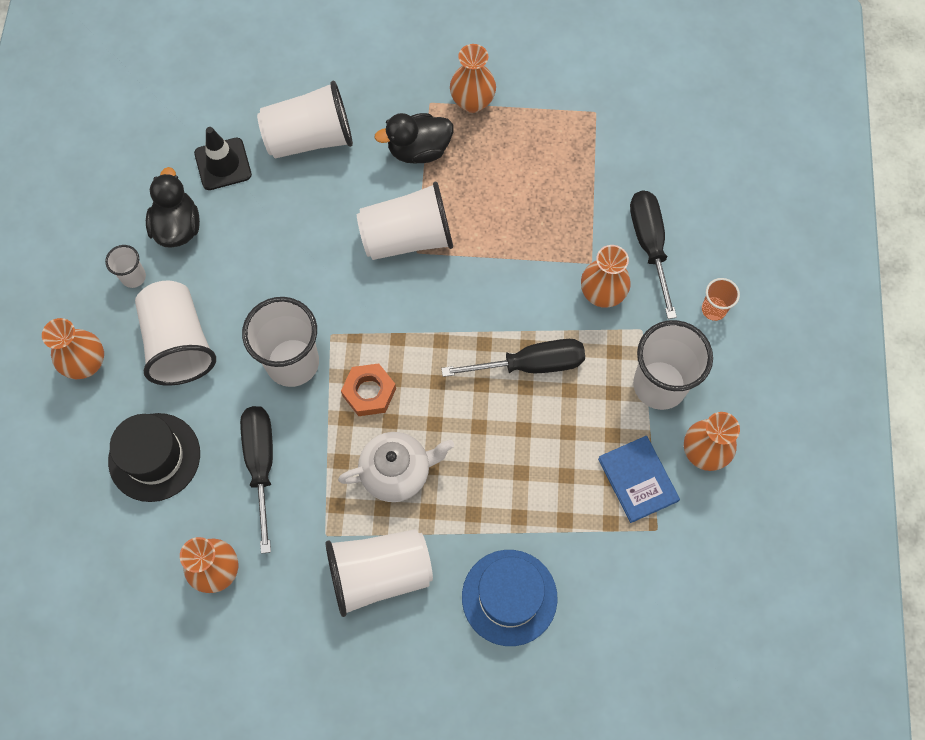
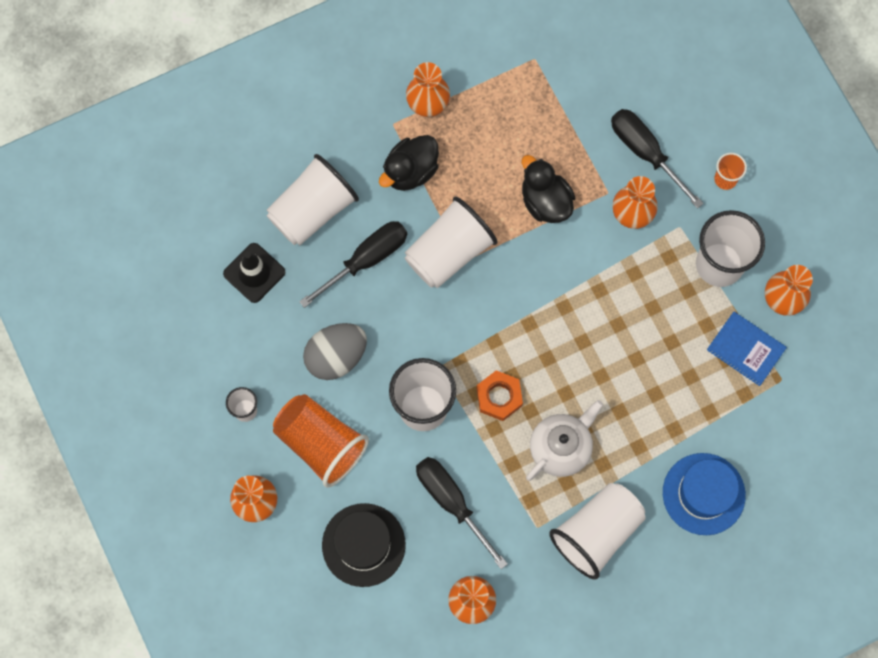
camera: 30 degrees left, 5 degrees up
white cup [135,281,216,386] -> orange cup [273,394,369,488]
black duck [146,167,200,248] -> black duck moved to [522,155,575,223]
black screwdriver [441,339,585,377] -> black screwdriver moved to [299,221,407,308]
none -> grey egg [303,323,367,380]

